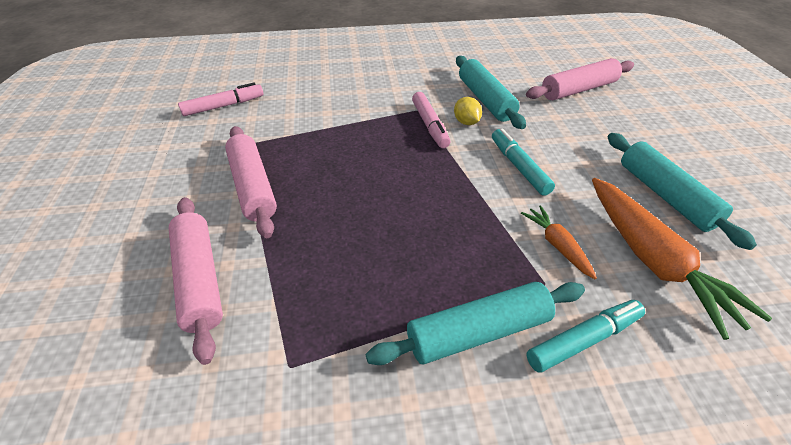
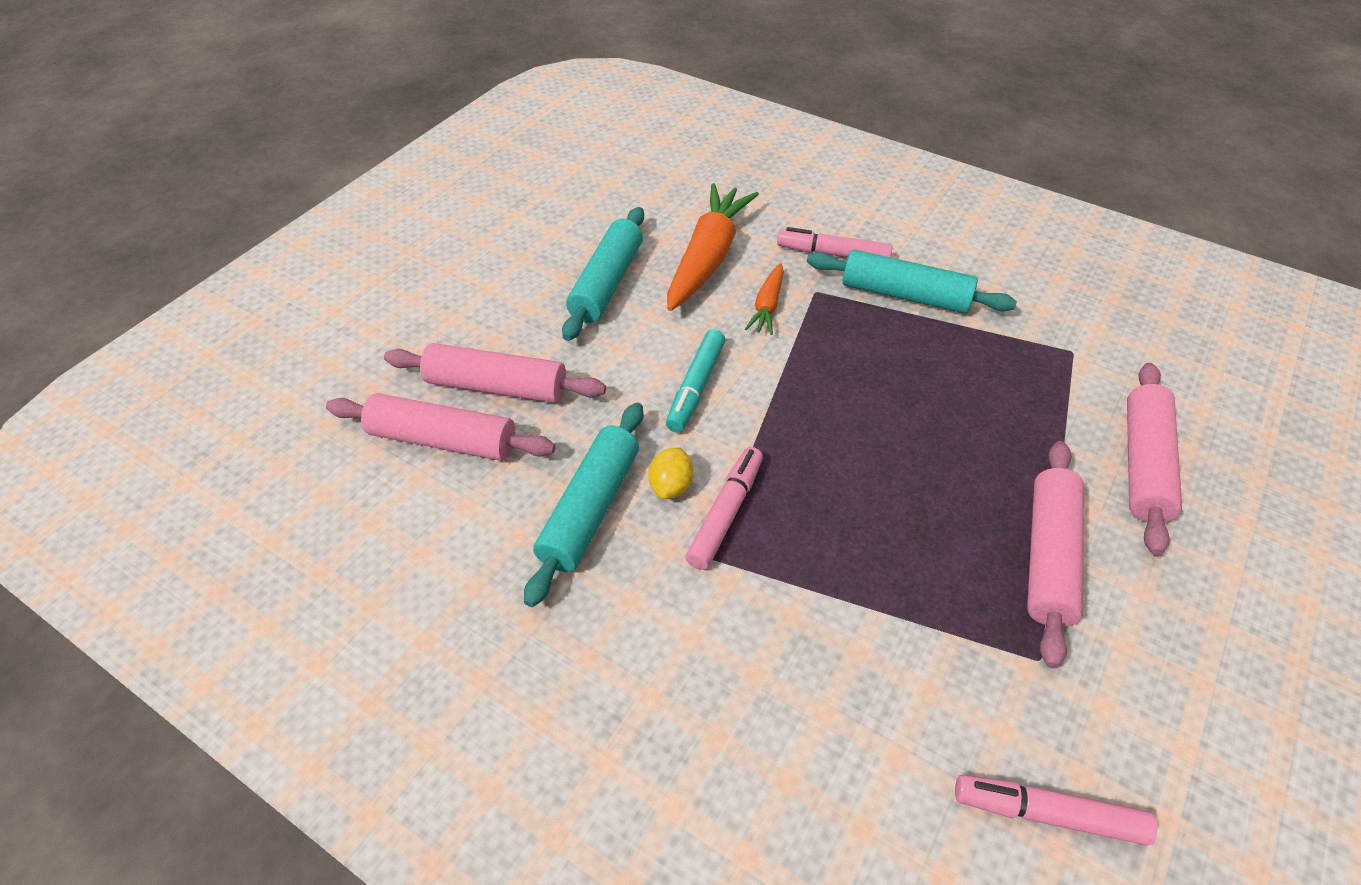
camera: 140 degrees left, 5 degrees up
turquoise marker [526,300,645,373] -> pink marker [777,227,893,258]
none -> pink rolling pin [384,343,606,403]

